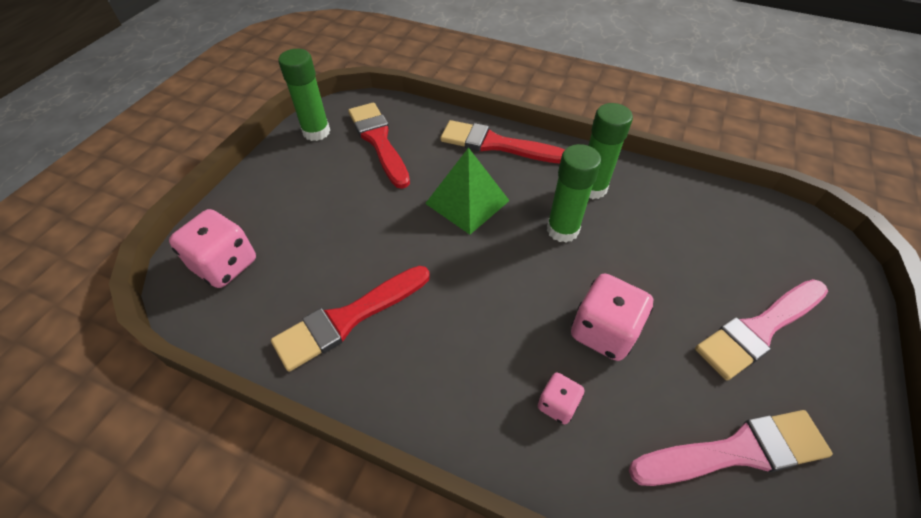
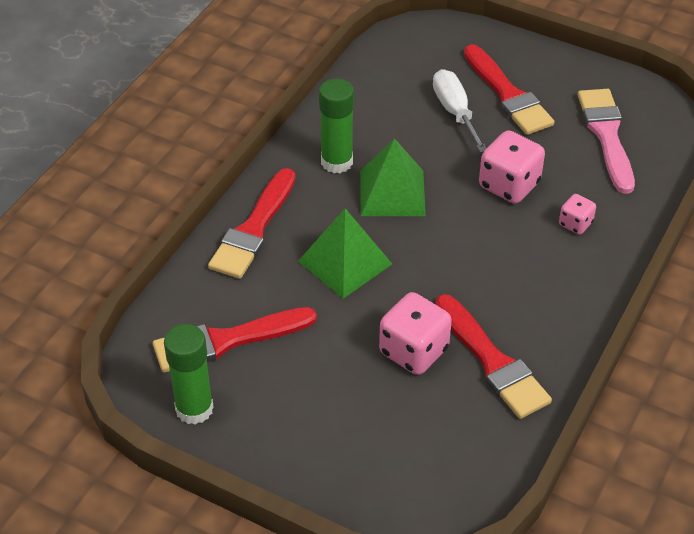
camera: 85 degrees left, 5 degrees down
pink dice [169,209,256,288] -> pink dice moved to [379,292,452,375]
green glue stick [547,144,602,243] -> green pyramid [360,138,426,216]
pink brush [695,279,828,380] -> red brush [464,44,554,135]
none -> white screwdriver [433,69,486,153]

